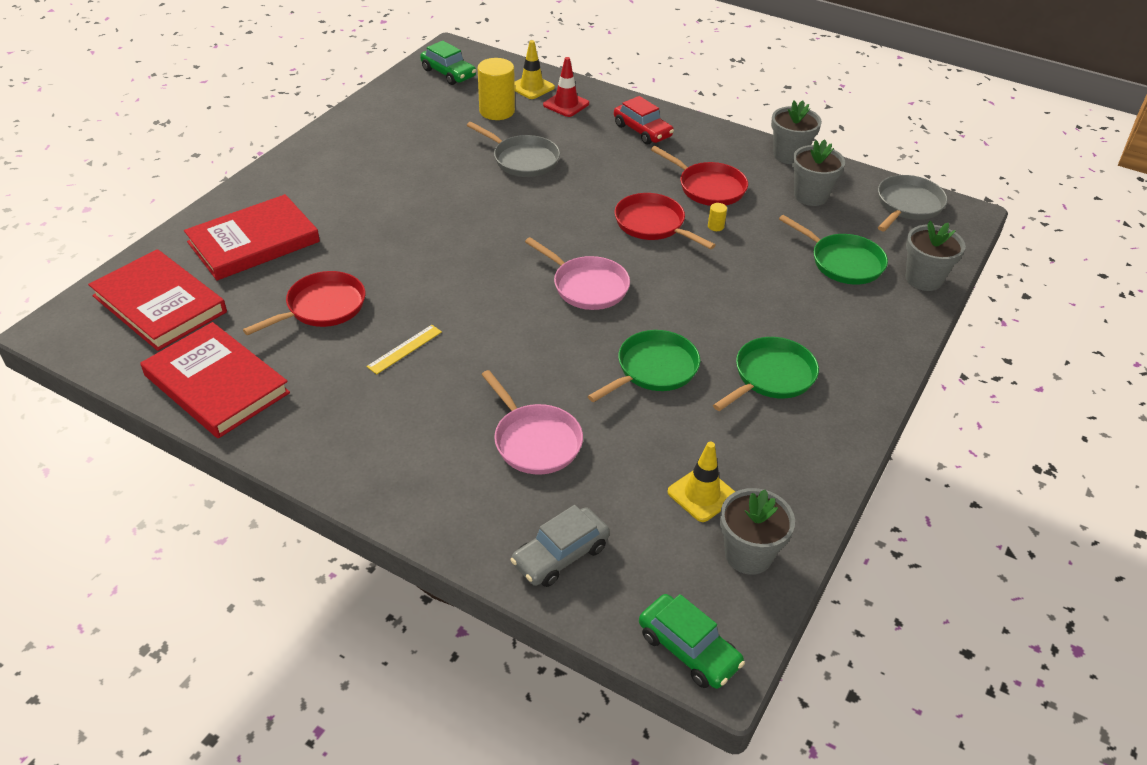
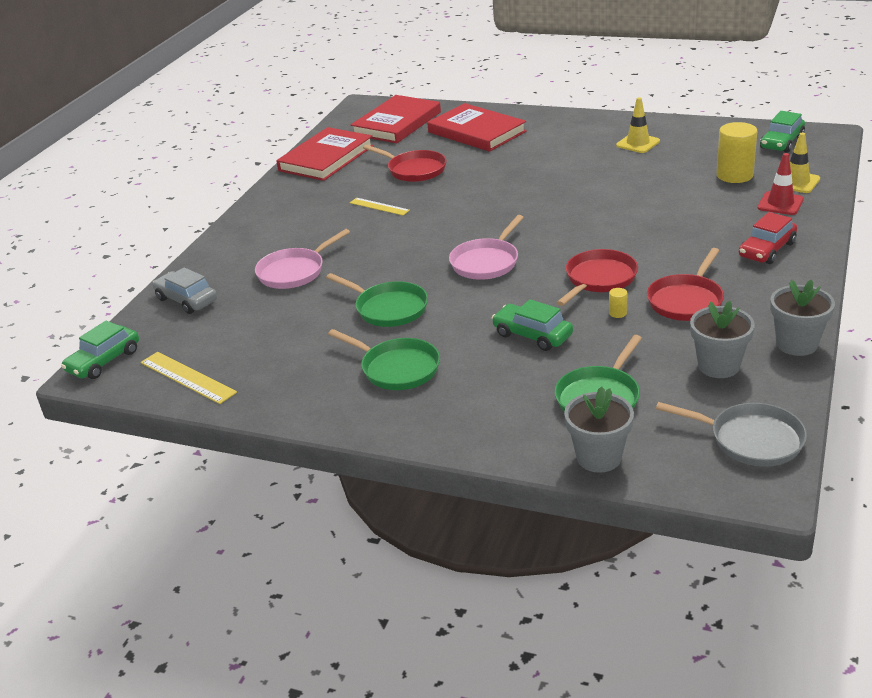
camera: 85 degrees right, 10 degrees down
grey pan [467,122,560,177] -> none
yellow traffic cone [668,442,735,522] -> yellow traffic cone moved to [616,97,660,153]
grey flower pot [720,488,795,575] -> yellow ruler [140,352,237,404]
none -> green car [492,299,573,351]

